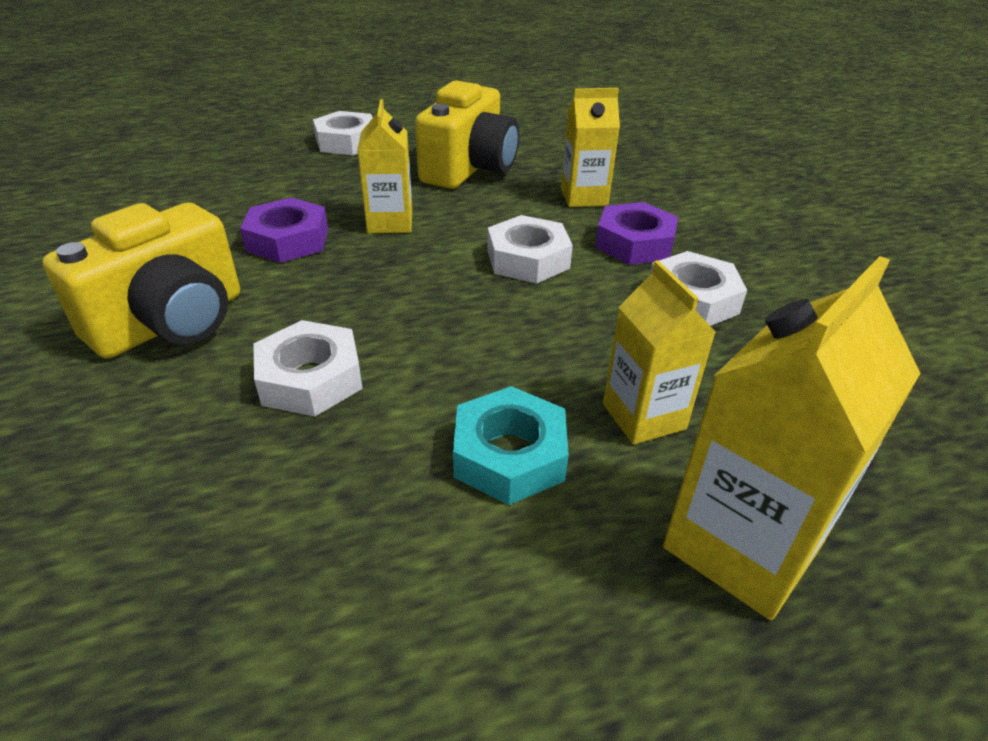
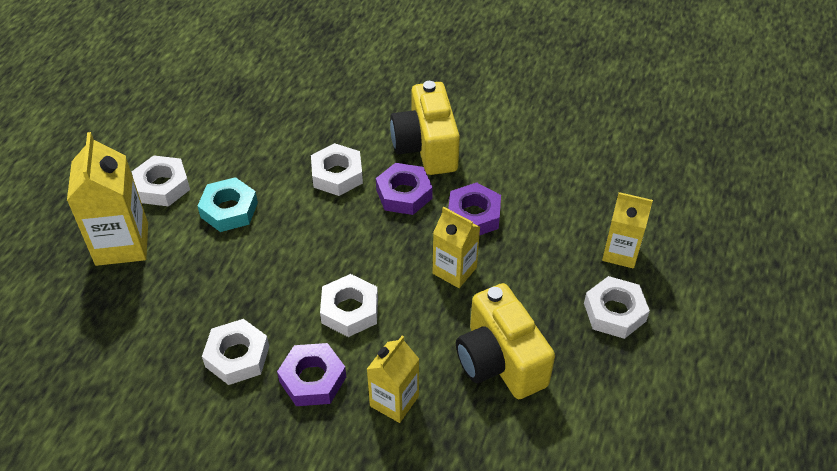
camera: 130 degrees right, 10 degrees up
yellow carton [603,260,716,445] -> yellow carton moved to [602,192,653,268]
none -> white nut [132,155,190,206]
none -> purple nut [376,163,433,215]

